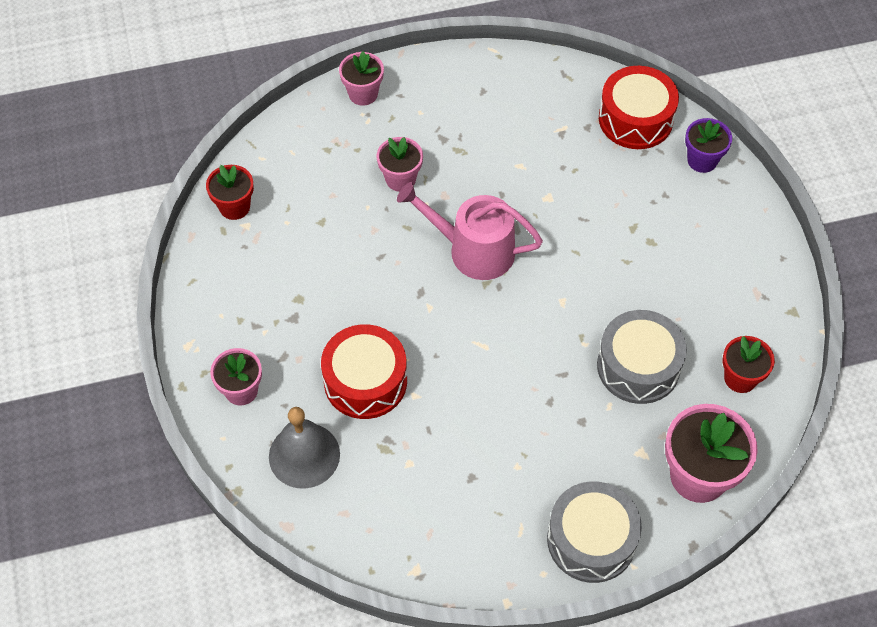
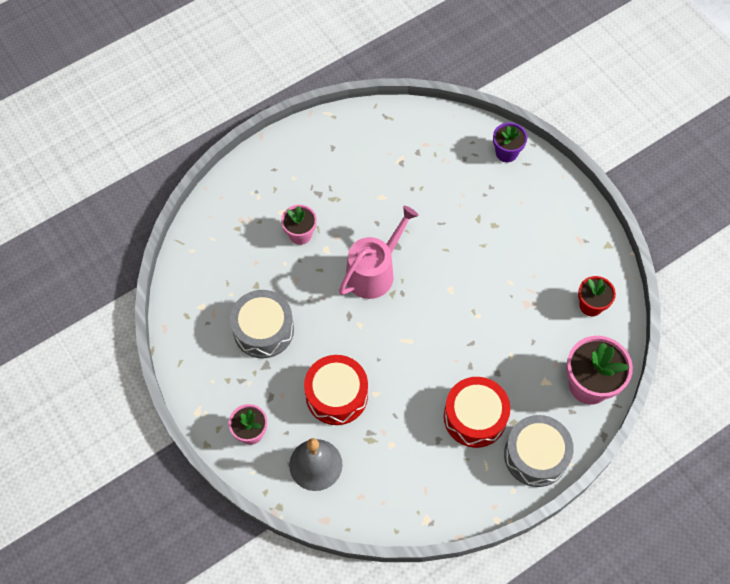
camera: 20 degrees left, 5 degrees up
red flower pot [206,165,254,220] -> none
pink flower pot [339,51,384,106] -> none
pink watering can [397,182,543,280] -> pink watering can turned 135 degrees clockwise [339,206,419,299]
grey drum [597,310,687,404] -> grey drum moved to [230,290,294,358]
red drum [599,66,679,149] -> red drum moved to [444,377,510,448]

